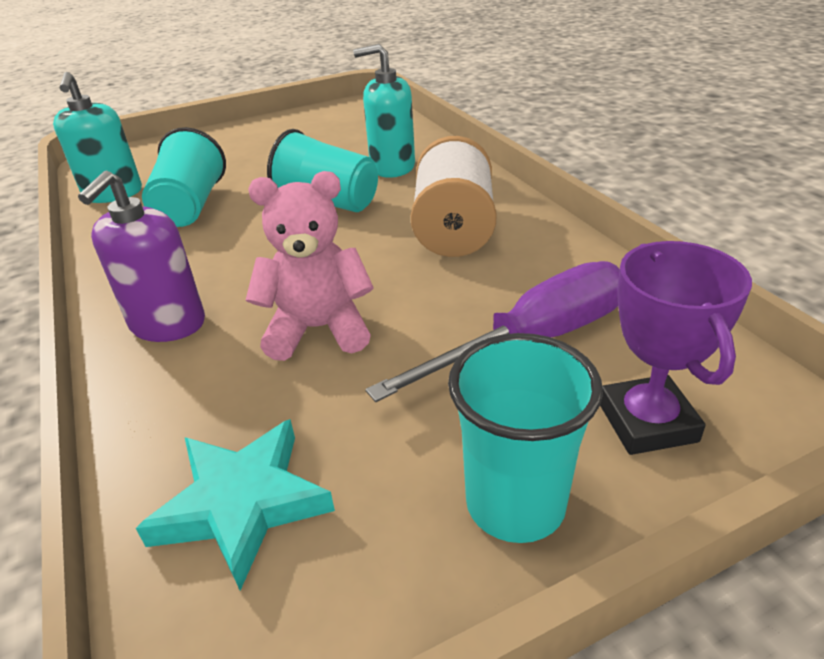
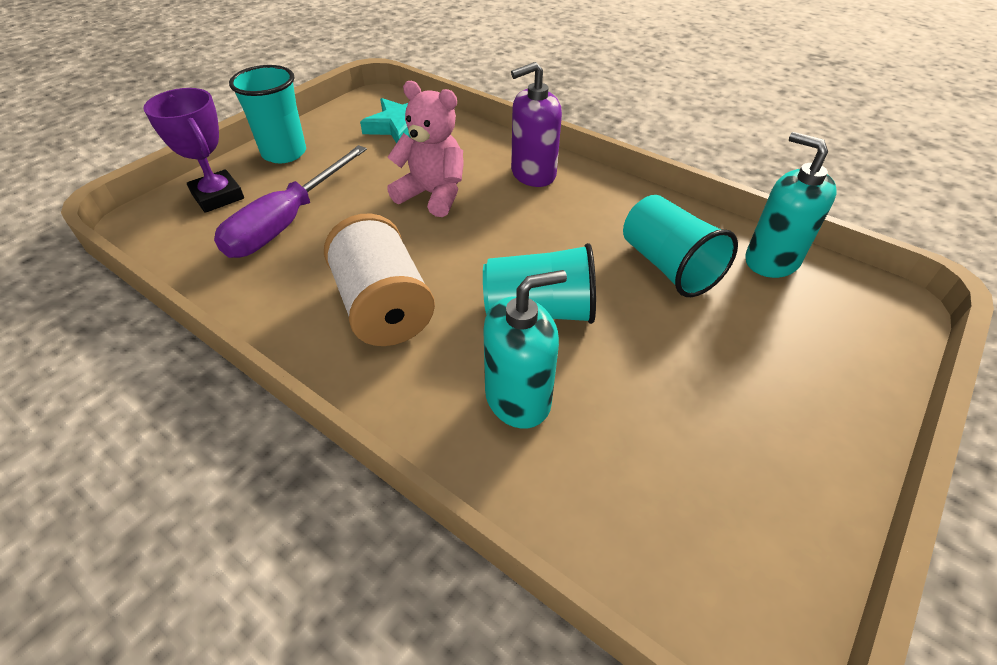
camera: 150 degrees right, 10 degrees up
purple soap dispenser [78,170,205,342] -> purple soap dispenser turned 105 degrees counterclockwise [511,62,562,187]
pink teddy bear [246,171,374,361] -> pink teddy bear turned 120 degrees counterclockwise [387,81,463,217]

